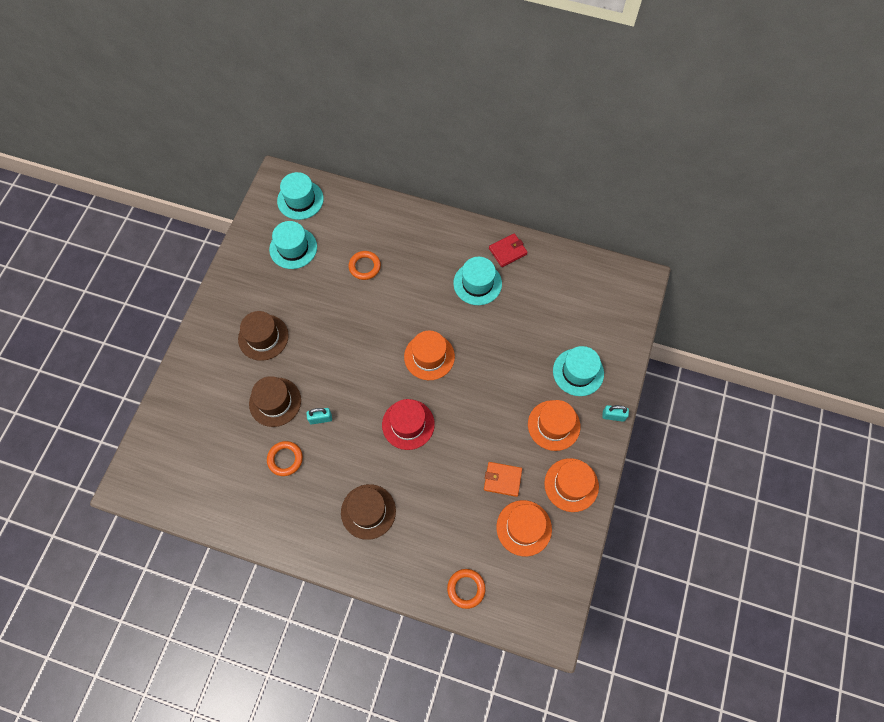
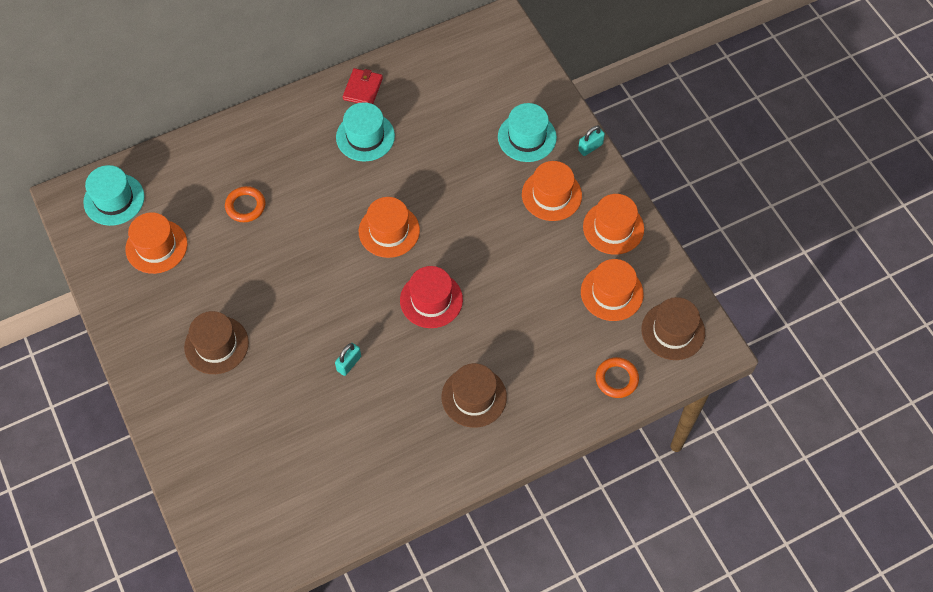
camera: 45 degrees left, 5 degrees down
brown hat [249,376,301,427] -> brown hat moved to [641,297,705,360]
orange ring [267,441,303,476] -> none
turquoise hat [269,221,317,269] -> orange hat [125,212,188,274]
orange wallet [484,462,522,497] -> none

